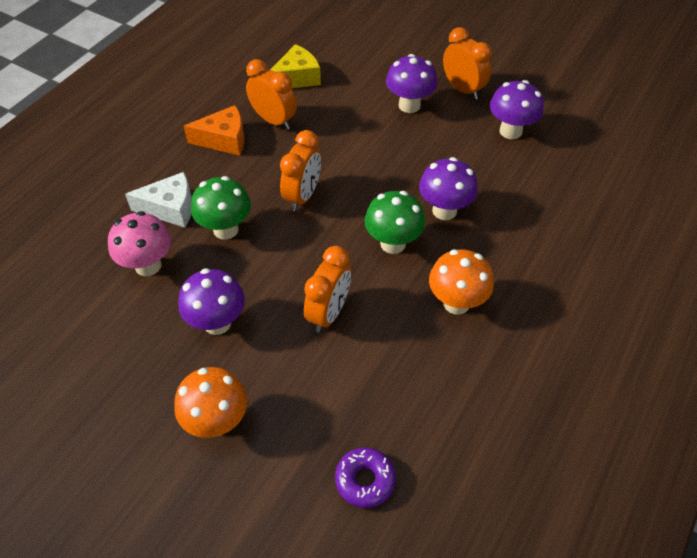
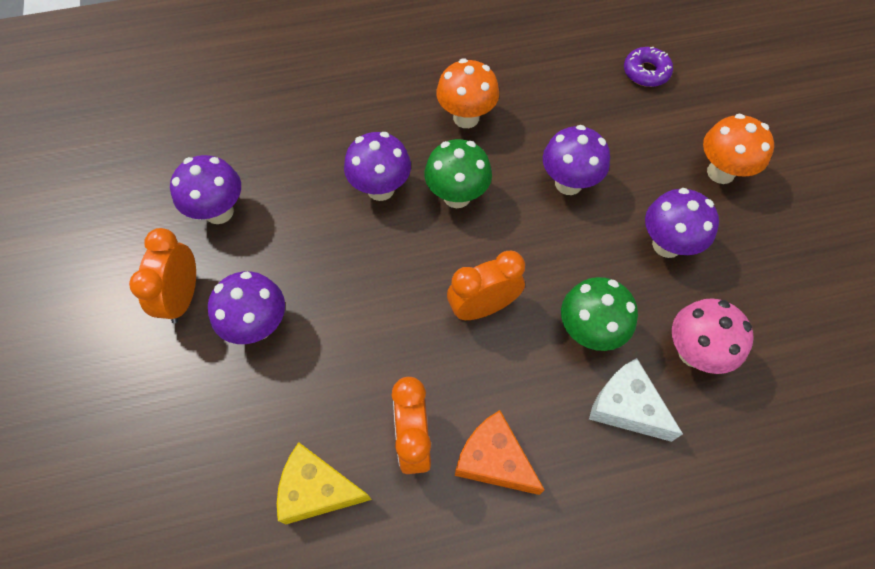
camera: 135 degrees left, 10 degrees up
orange clock [304,246,351,332] -> purple mushroom [543,125,610,195]

